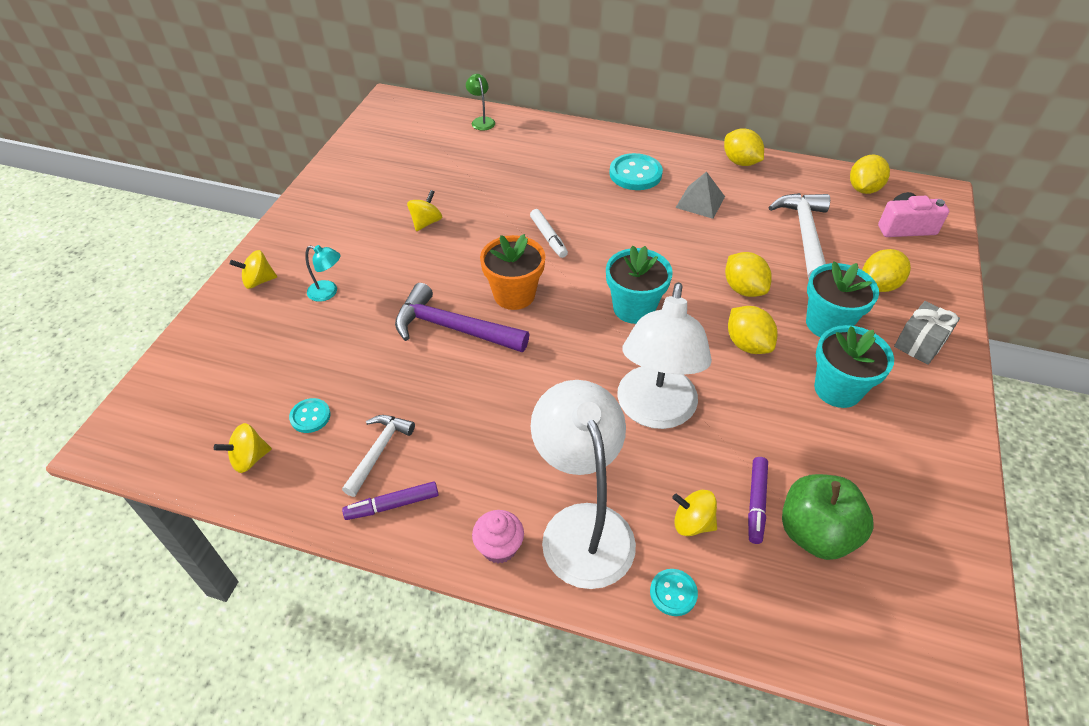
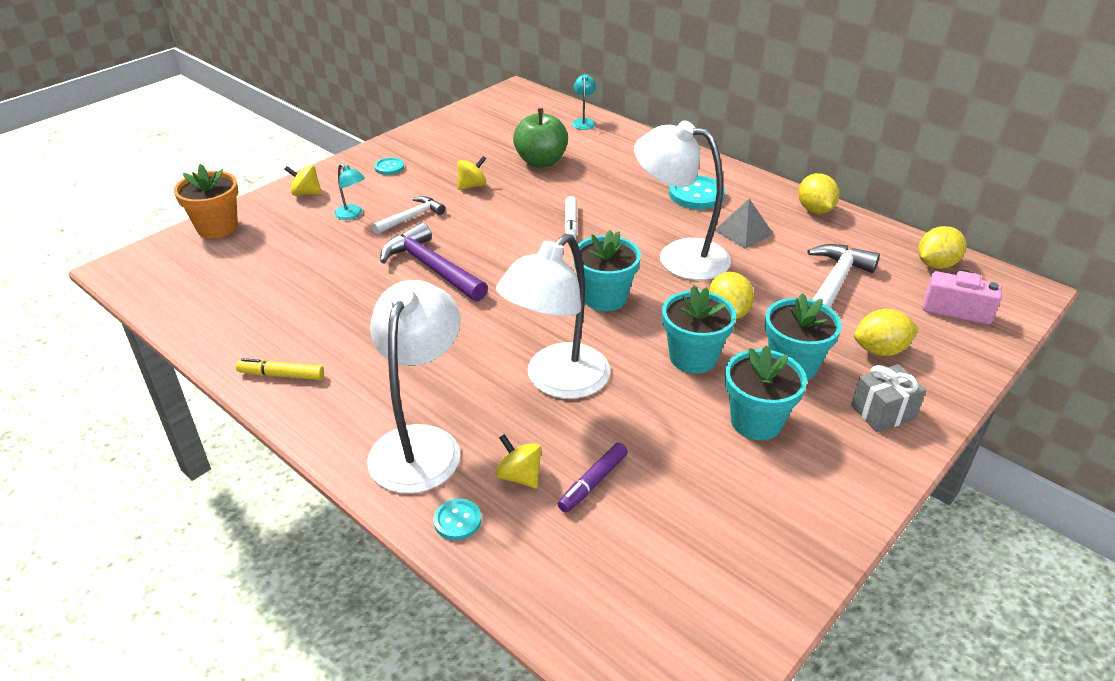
camera: 25 degrees right, 10 degrees down
yellow spinning top [214,423,272,473] -> none
turquoise button [289,398,330,433] -> turquoise button moved to [374,157,404,175]
white hammer [342,415,415,497] -> white hammer moved to [372,196,445,234]
purple marker [342,481,439,520] -> yellow marker [236,358,324,380]
green lamp [466,74,495,130] -> turquoise lamp [572,74,596,130]
pink cupcake [472,510,524,564] -> none
orange flower pot [480,234,546,310] -> orange flower pot moved to [174,164,239,239]
yellow lemon [728,306,777,354] -> turquoise flower pot [662,285,736,374]
green apple [782,474,874,560] -> green apple moved to [513,108,568,167]
none -> white lamp [634,120,731,280]

